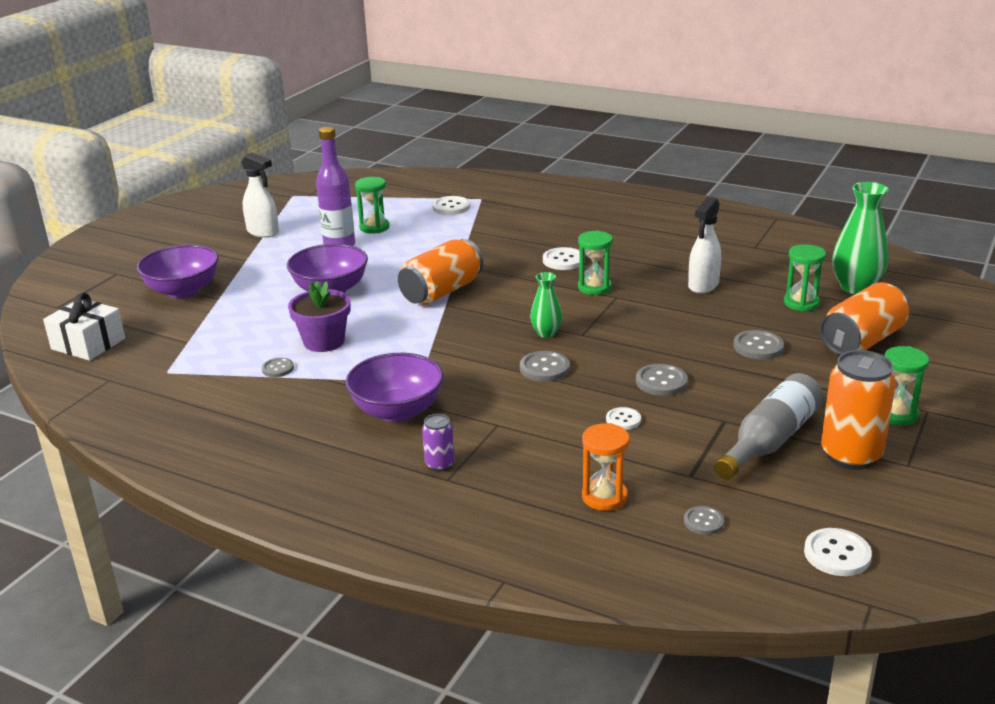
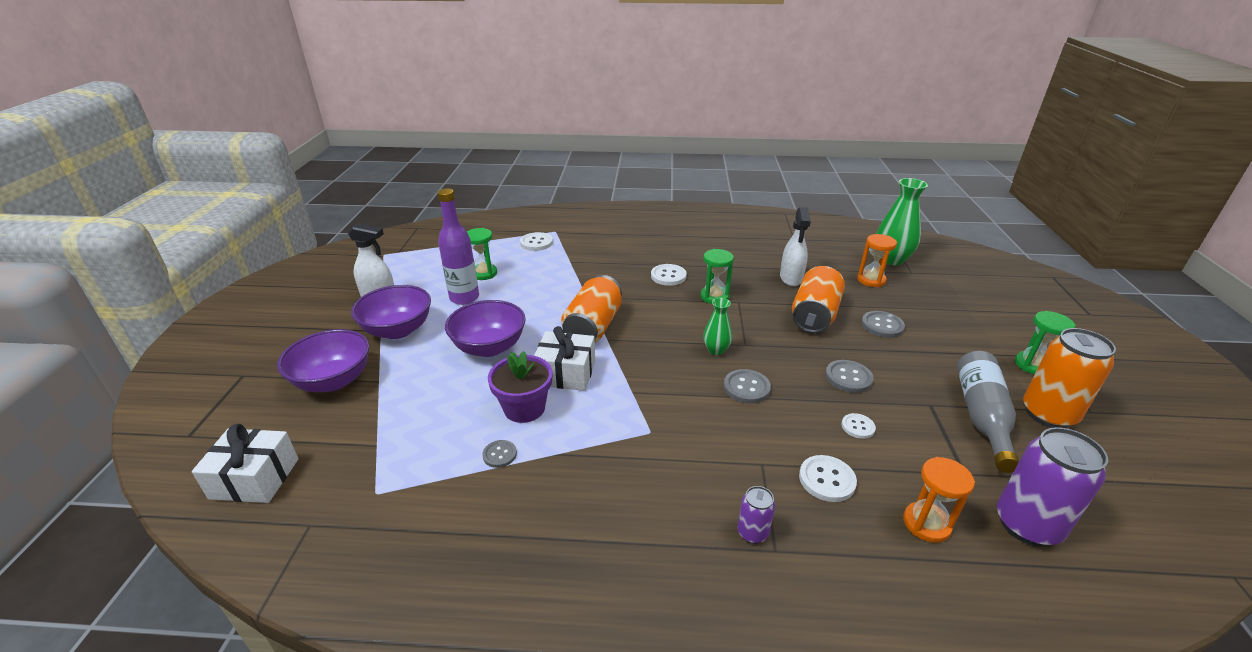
camera: 25 degrees left, 5 degrees up
purple bowl [345,353,444,422] -> purple bowl moved to [351,285,431,339]
grey button [684,506,724,535] -> purple can [997,427,1108,547]
green hourglass [784,244,826,312] -> orange hourglass [857,234,897,287]
white button [804,528,872,576] -> white button moved to [799,455,857,502]
orange can [820,282,909,355] -> orange can moved to [792,266,845,333]
none -> white gift [534,326,595,391]

